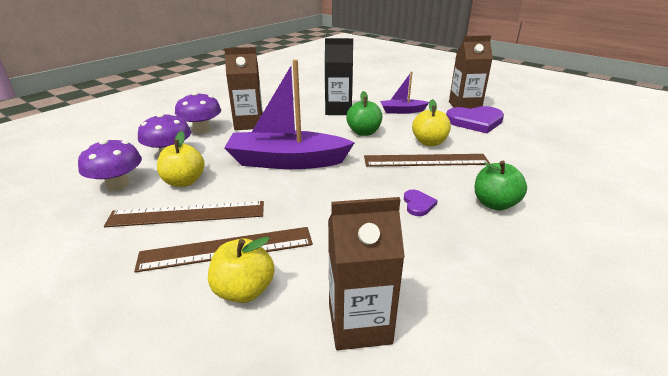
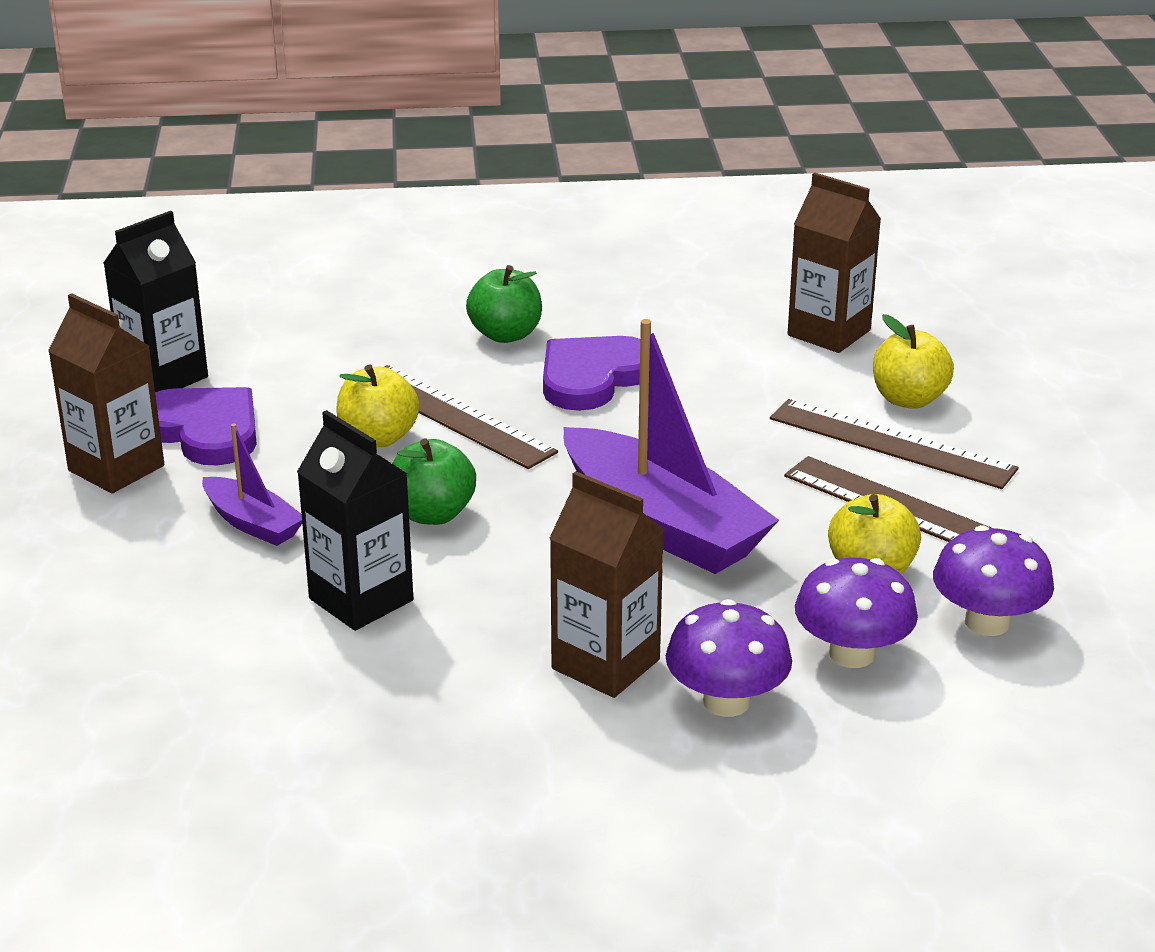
camera: 135 degrees left, 0 degrees up
purple heart [404,190,438,216] -> purple heart [543,336,640,411], size x2.09
none -> black carton [103,211,208,392]

